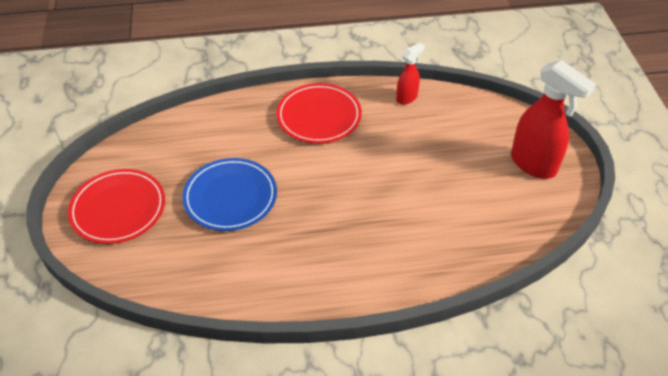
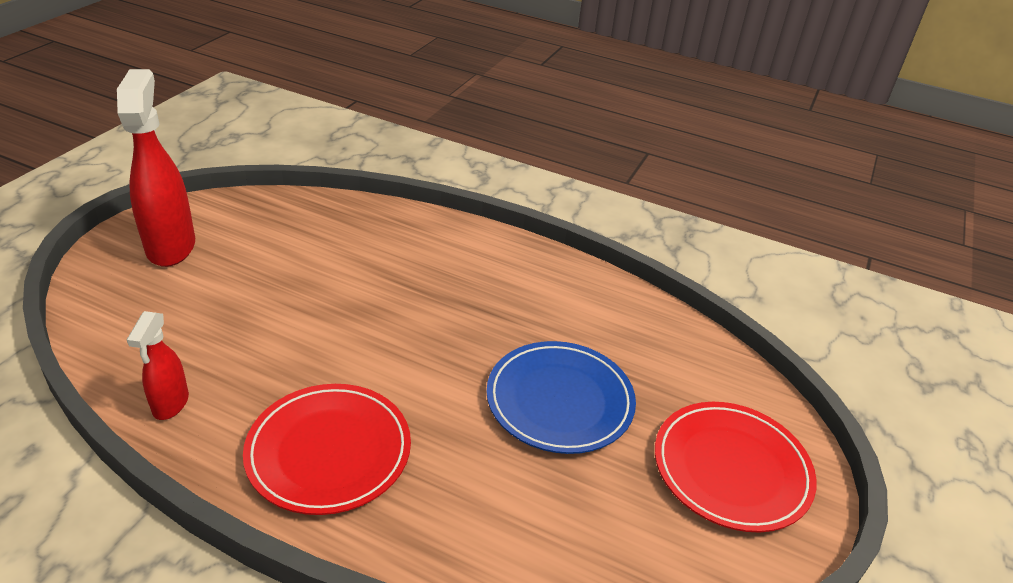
camera: 150 degrees left, 10 degrees down
red spray bottle [396,43,425,105] -> red spray bottle turned 75 degrees counterclockwise [127,311,189,420]

